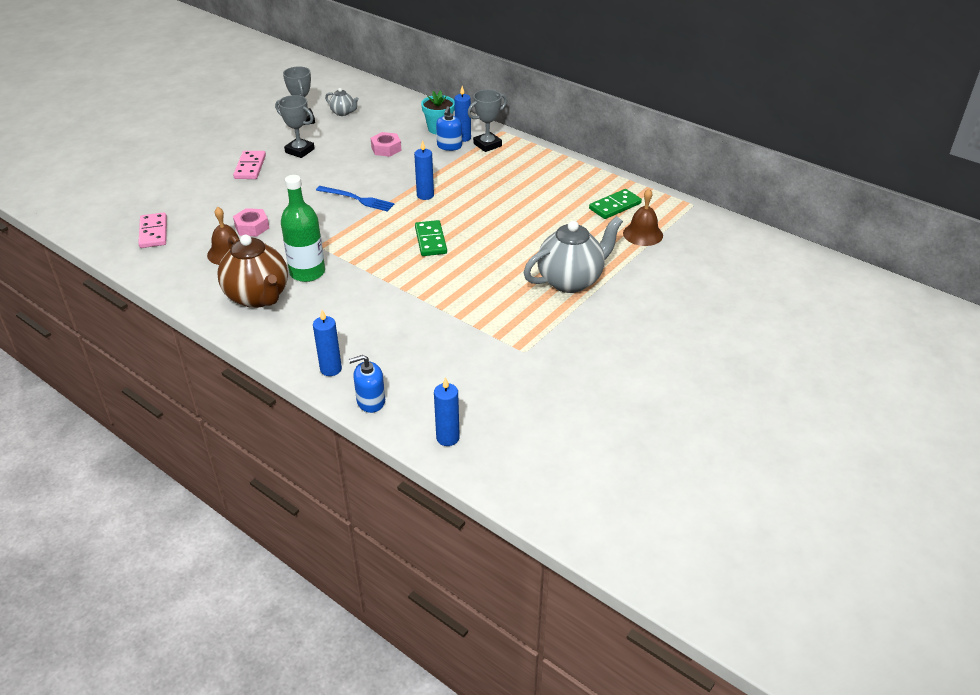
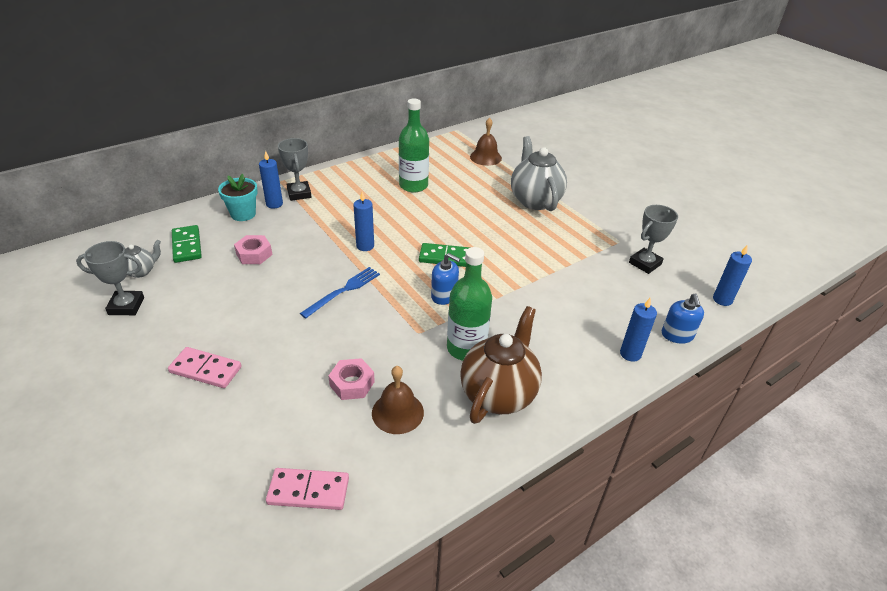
camera: 75 degrees left, 0 degrees up
brown teapot [217,235,288,308] -> brown teapot turned 45 degrees counterclockwise [460,306,542,424]
grey trophy [275,95,315,158] -> grey trophy moved to [629,205,678,274]
blue soap dispenser [436,106,462,151] -> blue soap dispenser moved to [431,253,461,305]
green domino [589,189,642,219] -> green domino moved to [172,225,202,263]
none -> green bottle [399,99,429,193]

